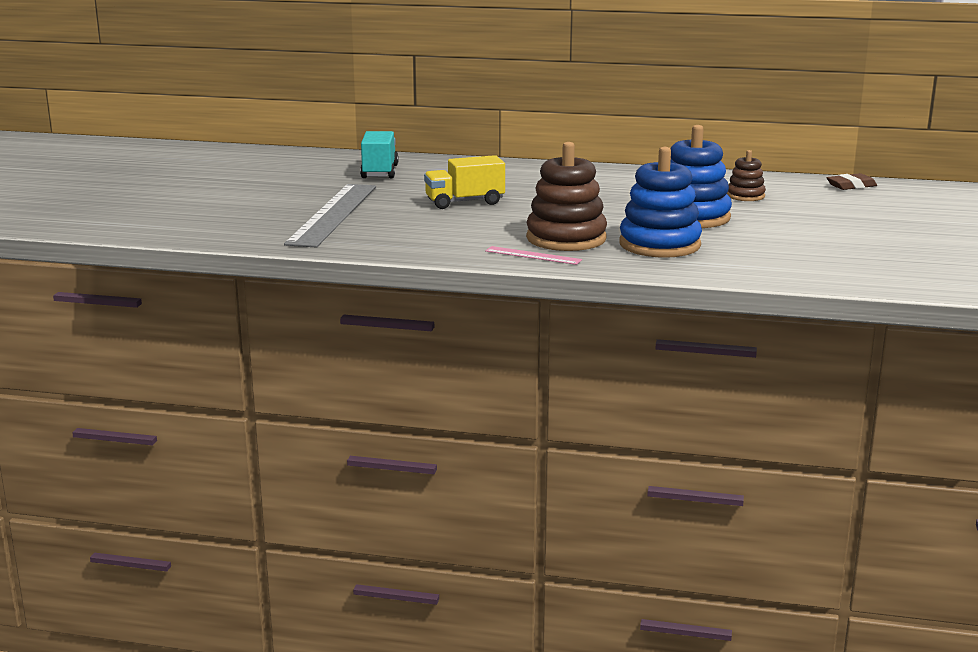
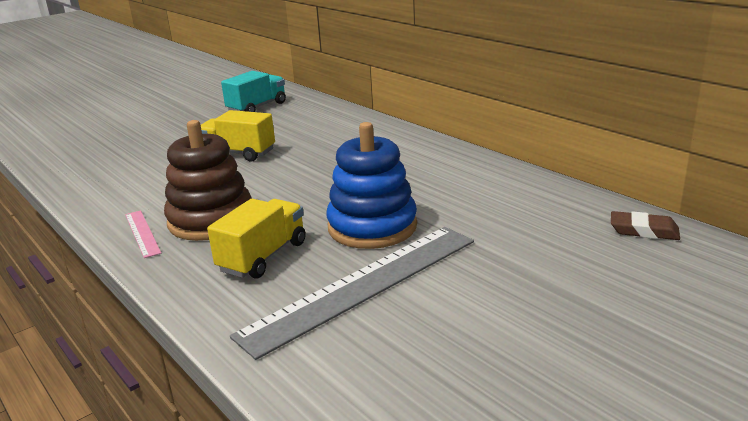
camera: 40 degrees right, 5 degrees up
grey ruler [284,184,376,248] -> grey ruler moved to [230,227,474,360]
blue stacking toy [619,147,702,258] -> yellow truck [207,199,306,279]
brown stacking toy [727,150,766,201] -> none

